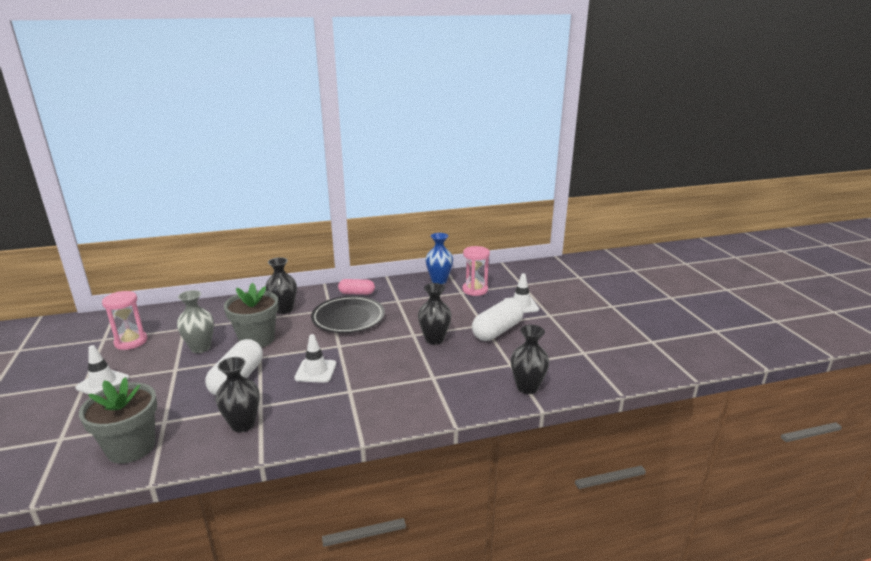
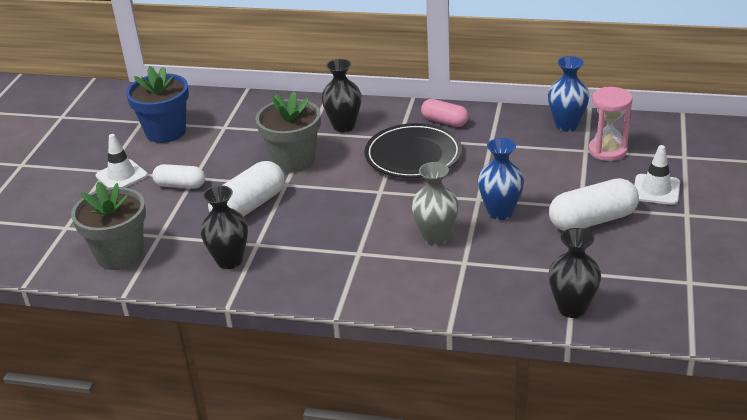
camera: 30 degrees right, 10 degrees up
pink hourglass [102,291,147,350] -> blue flower pot [126,66,189,143]
grey vase [177,290,214,353] -> grey vase moved to [411,162,458,246]
white traffic cone [294,334,336,383] -> none
black vase [418,283,452,345] -> blue vase [478,138,524,220]
none -> white capsule [152,164,205,189]

